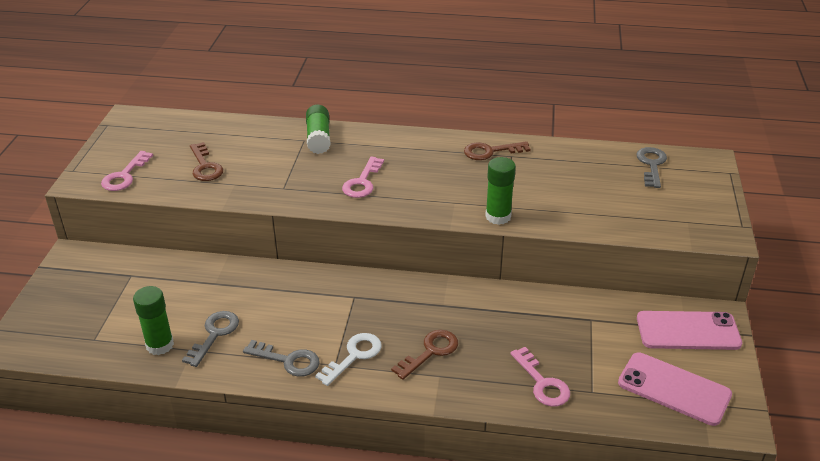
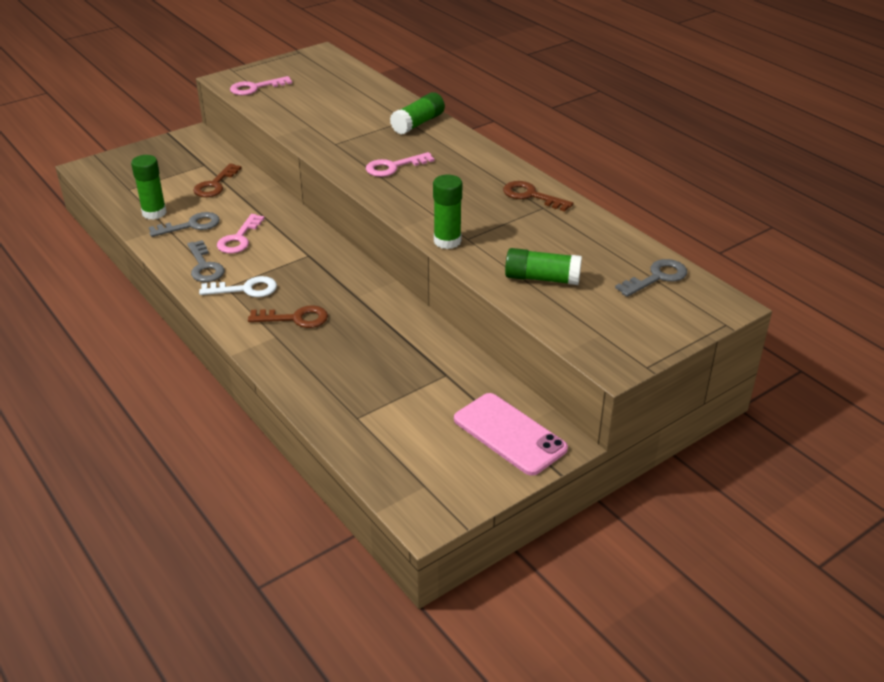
camera: 45 degrees right, 0 degrees up
brown key [190,142,223,181] -> brown key moved to [193,164,241,197]
pink key [510,347,570,407] -> pink key moved to [217,214,265,253]
pink phone [618,352,732,426] -> none
none -> green glue stick [505,248,582,285]

